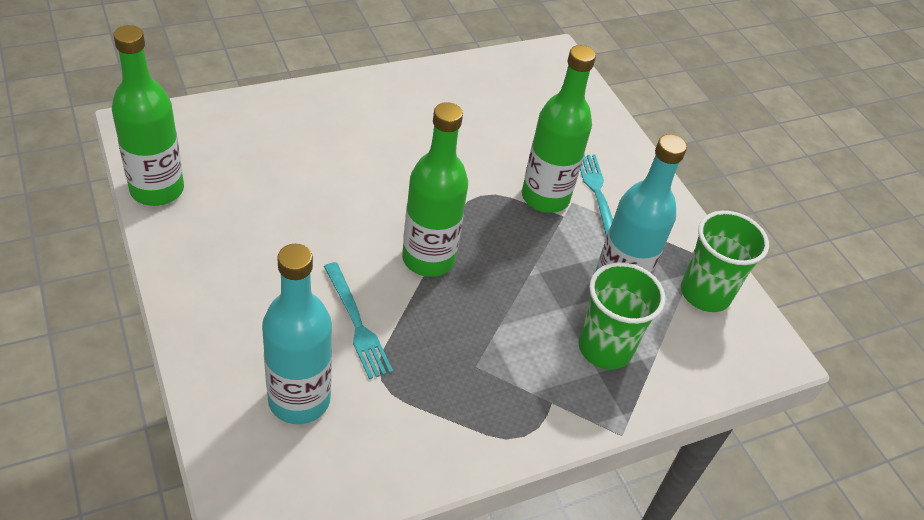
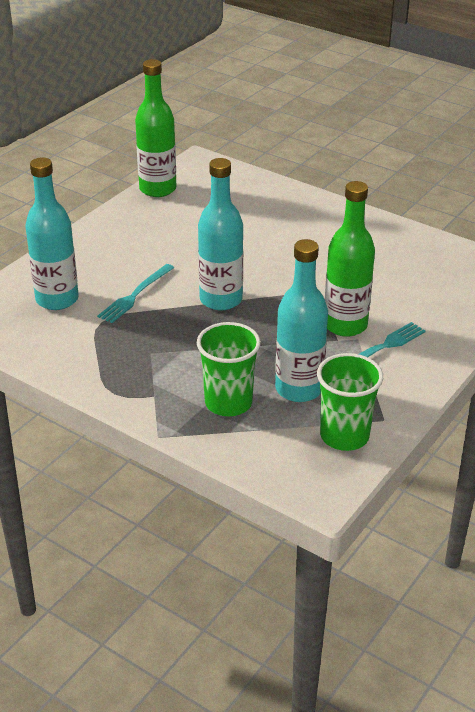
camera: 65 degrees right, 10 degrees down
green bottle [402,102,468,277] -> turquoise bottle [198,158,243,311]

